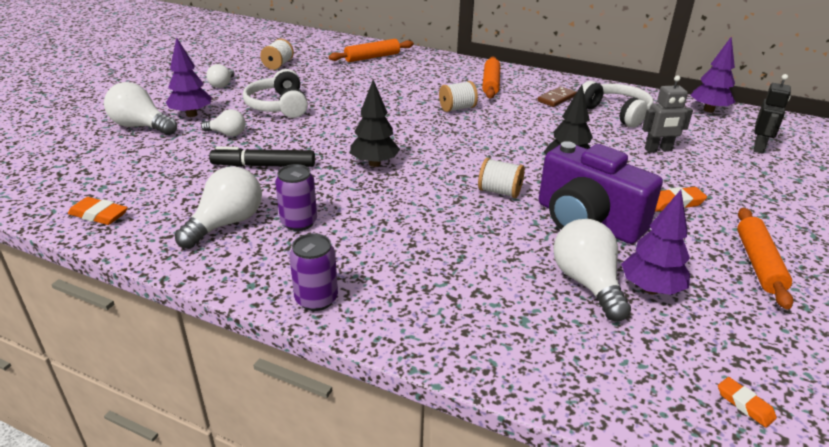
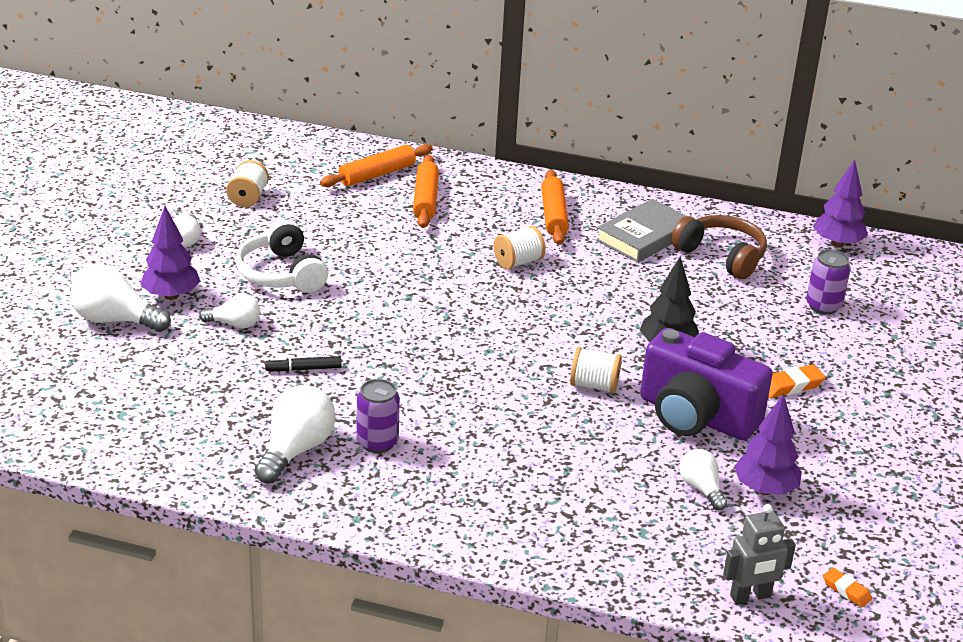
camera: 10 degrees left, 0 degrees up
orange eraser [68,197,128,225] -> none
black marker [209,146,315,167] -> black marker [265,356,342,371], size x0.60
purple can [289,233,338,311] -> purple can moved to [806,249,851,315]
black tree [350,80,400,167] -> none
brown domino [537,86,577,107] -> grey book [596,199,686,263]
white light bulb [553,219,631,321] -> white light bulb [679,449,727,510], size x0.60
white headphones [582,81,654,128] -> brown headphones [671,215,767,279]
grey robot [642,75,693,153] -> grey robot moved to [723,504,796,604]
orange rolling pin [737,208,794,309] -> orange rolling pin moved to [413,155,439,228]
black robot [754,74,791,154] -> none

